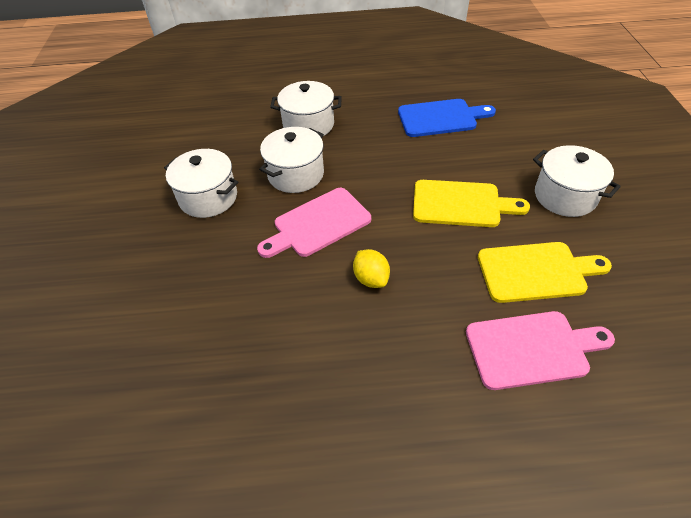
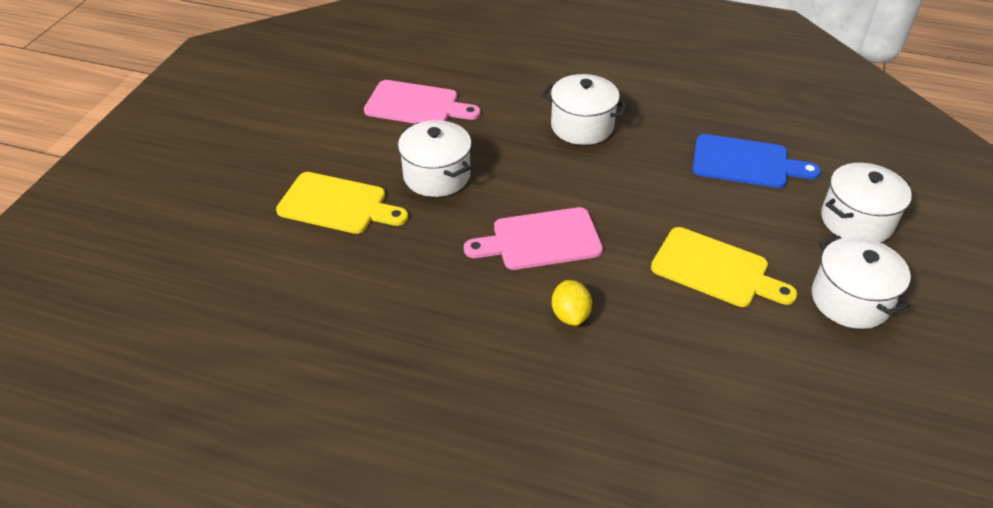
camera: 20 degrees right, 5 degrees down
white pot [259,127,324,193] -> white pot moved to [821,163,912,243]
pink cutting board [466,311,615,390] -> pink cutting board moved to [364,80,481,124]
yellow cutting board [478,242,612,303] -> yellow cutting board moved to [276,172,408,234]

